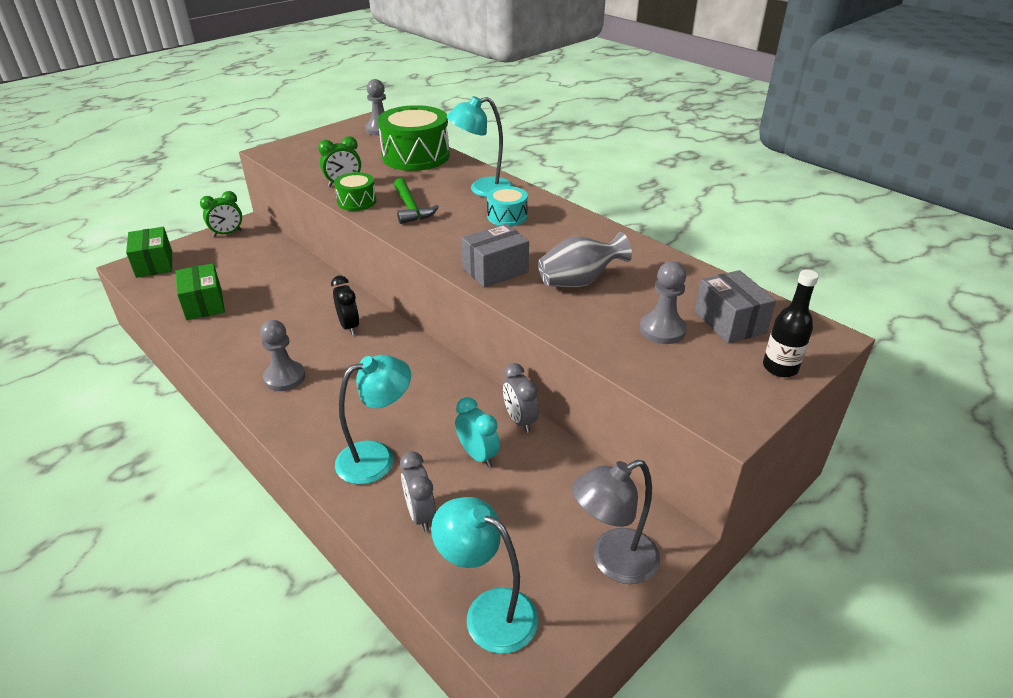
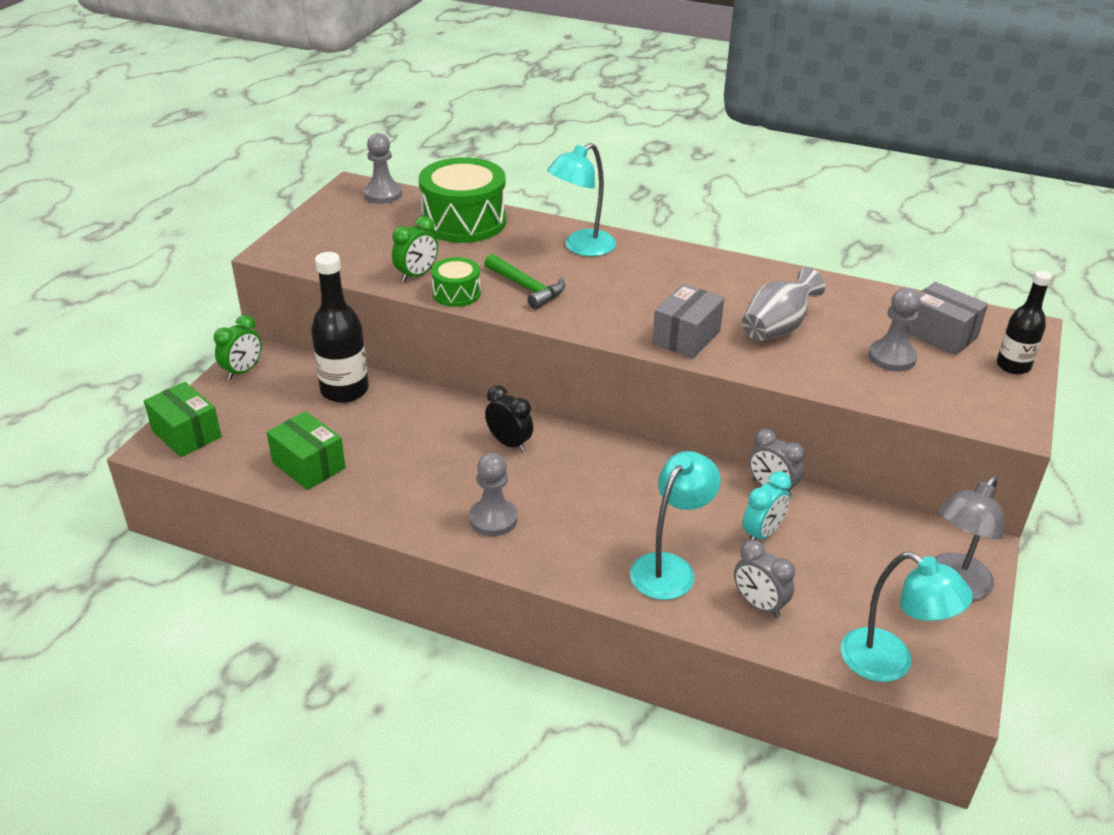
camera: 25 degrees left, 0 degrees up
turquoise lamp [431,497,538,654] -> turquoise lamp turned 150 degrees counterclockwise [841,552,973,682]
turquoise clock [455,397,500,467] -> turquoise clock turned 105 degrees clockwise [742,471,791,540]
turquoise drum [487,186,528,226] -> none
none -> black bottle [311,252,369,403]

